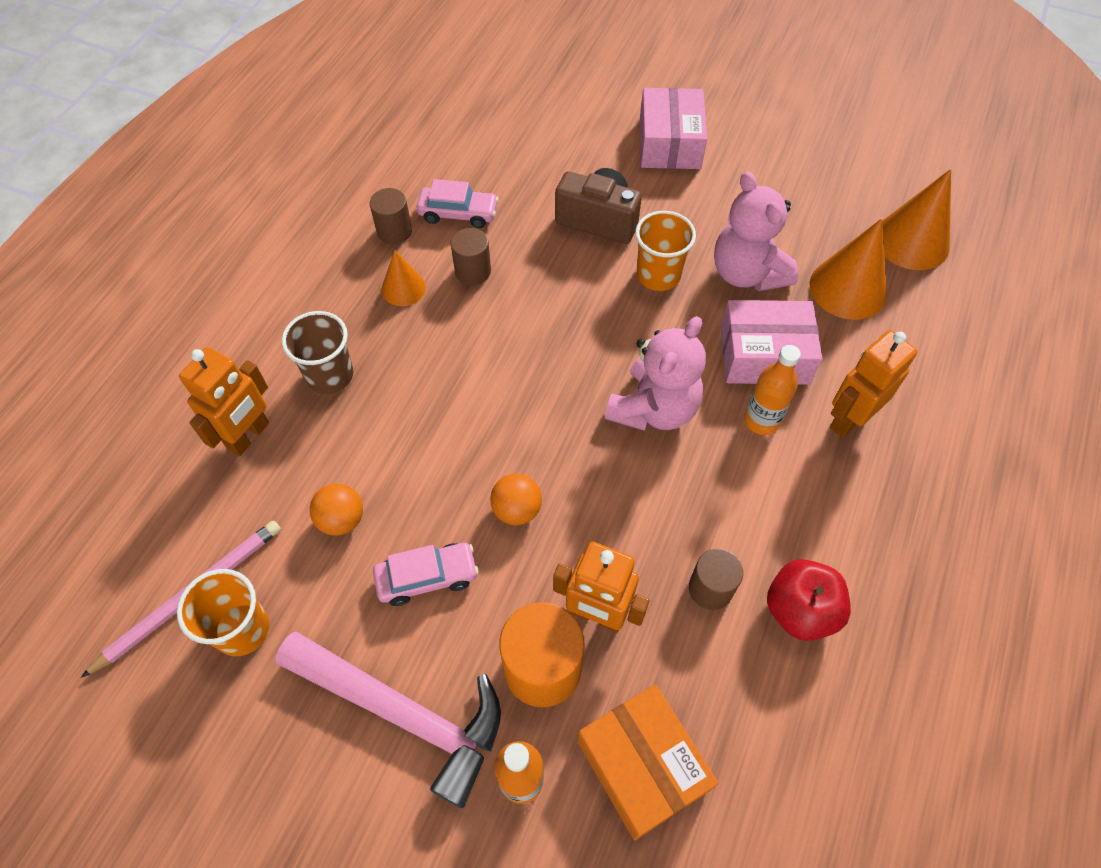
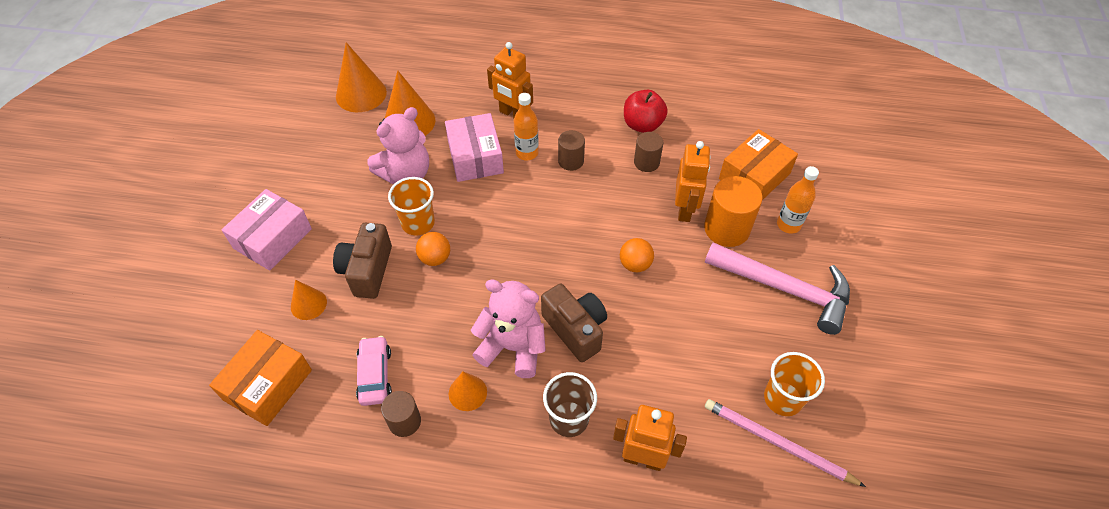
camera: 105 degrees left, 5 degrees down
pink hammer [276,632,501,808] -> pink hammer turned 105 degrees clockwise [705,242,850,335]
orange ball [310,484,363,536] -> orange ball moved to [416,232,450,266]
pink car [373,543,479,606] -> none
brown cylinder [451,228,491,285] -> brown cylinder moved to [558,130,585,171]
pink teddy bear [605,316,706,431] -> pink teddy bear moved to [471,279,546,378]
pink box [640,88,707,169] -> pink box turned 45 degrees counterclockwise [222,189,312,271]
none -> orange box [209,330,312,426]
none -> orange cone [291,280,327,320]
none -> brown camera [541,284,607,362]

